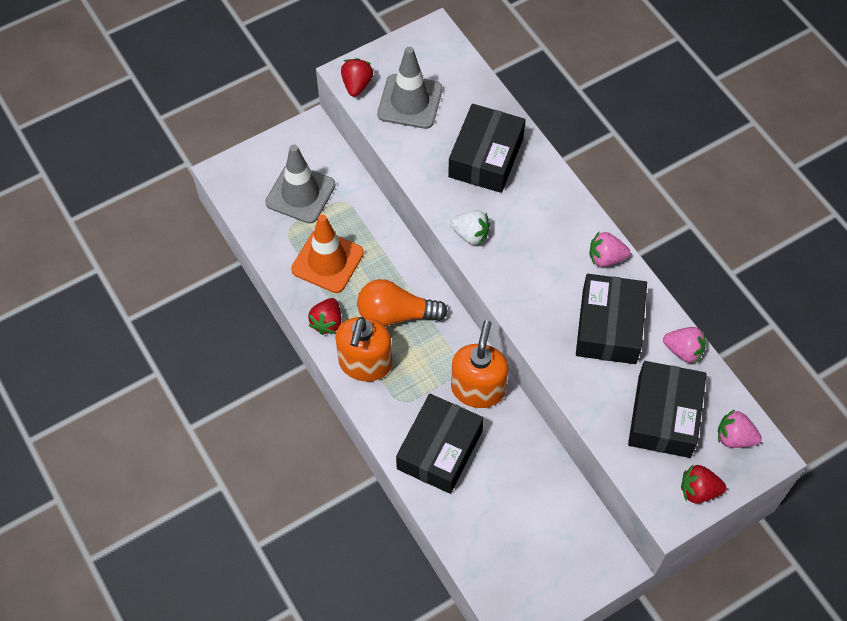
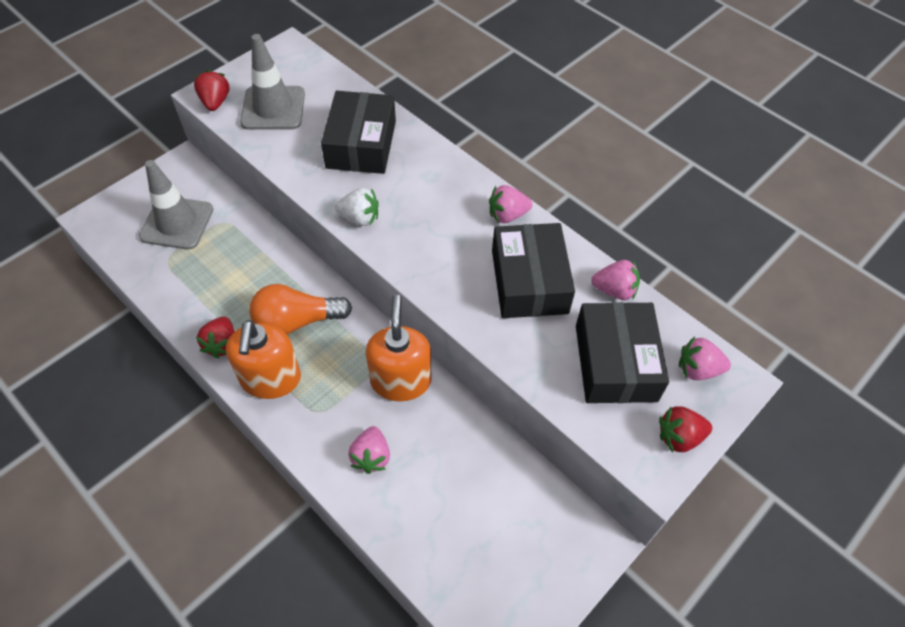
camera: 15 degrees left, 5 degrees down
orange traffic cone [291,214,364,293] -> none
black box [396,394,484,494] -> pink strawberry [348,426,390,474]

